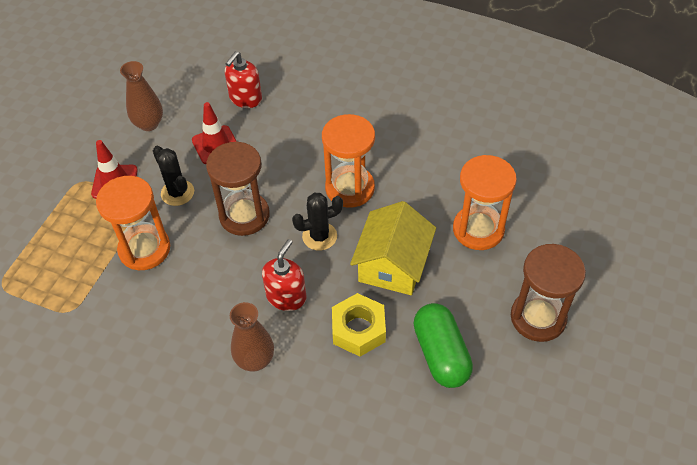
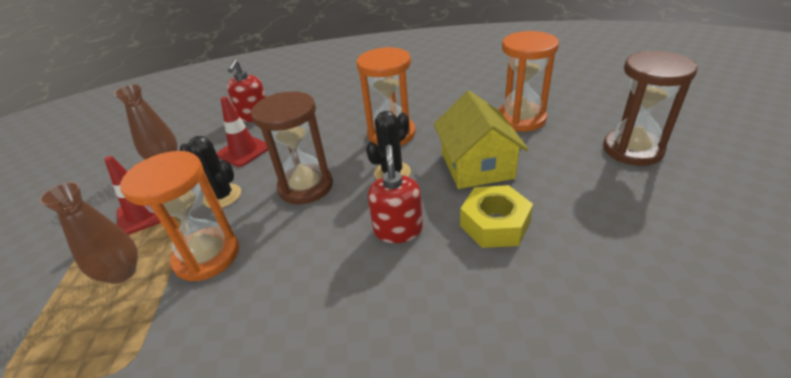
camera: 25 degrees left, 15 degrees down
brown vase [230,302,274,371] -> brown vase moved to [39,182,138,284]
green capsule [413,303,473,388] -> none

